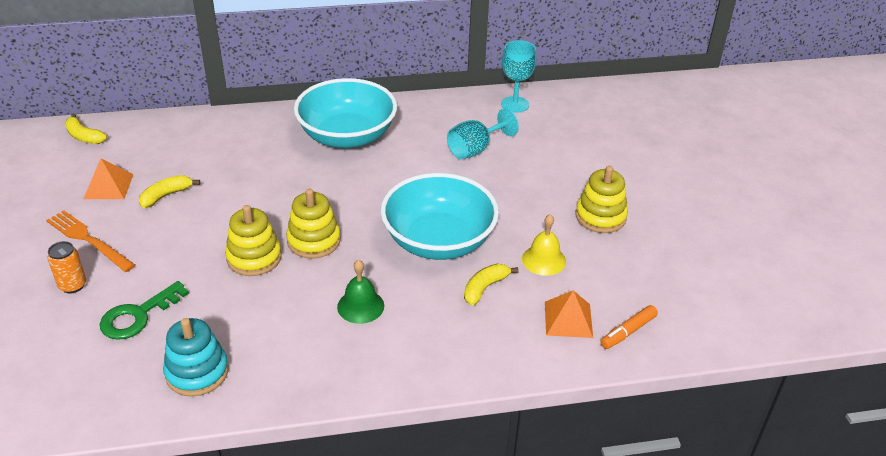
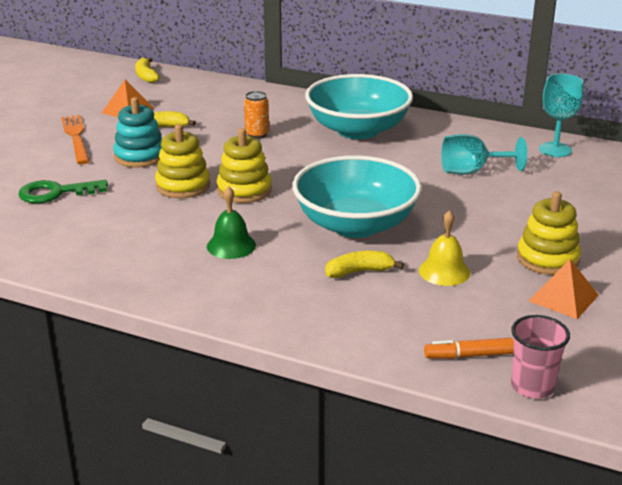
camera: 35 degrees right, 10 degrees down
orange can [47,241,86,293] -> orange can moved to [244,91,269,139]
turquoise stacking toy [163,318,229,397] -> turquoise stacking toy moved to [113,97,162,168]
orange pyramid [545,290,593,338] -> orange pyramid moved to [529,259,599,319]
none -> pink cup [511,315,570,399]

